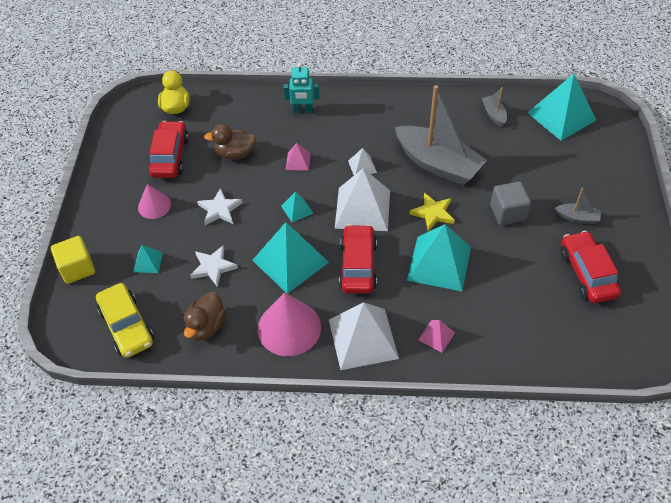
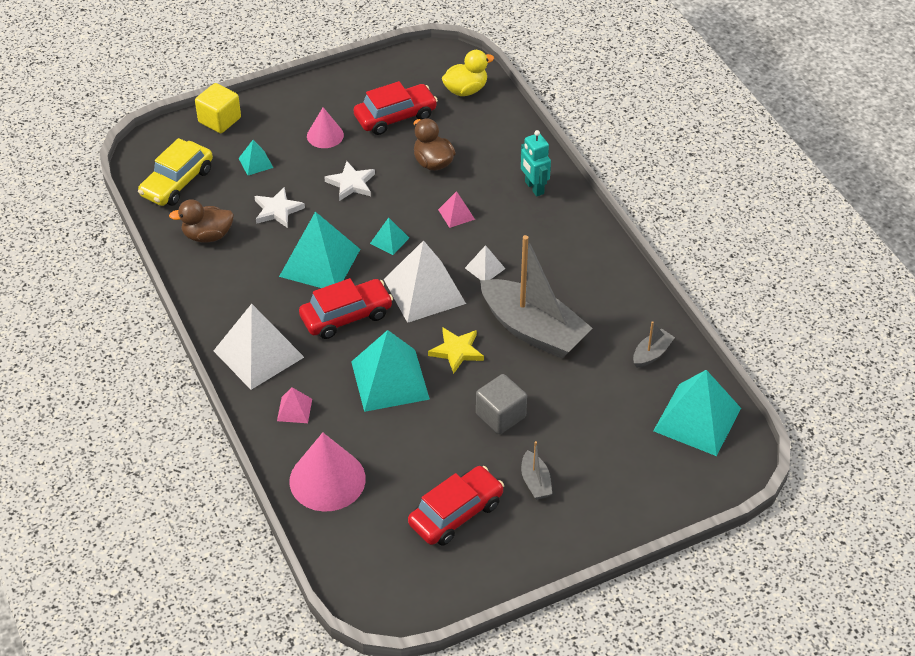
camera: 60 degrees right, 5 degrees down
pink cone [258,292,321,356] -> pink cone moved to [290,433,366,512]
grey boat [395,85,487,185] -> grey boat turned 60 degrees counterclockwise [480,235,593,359]

